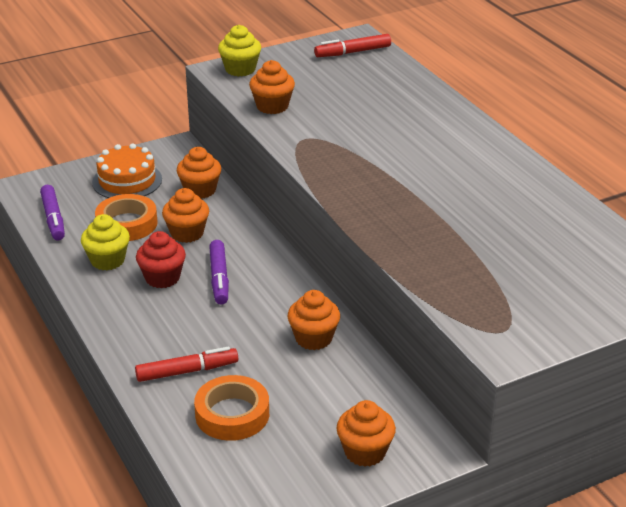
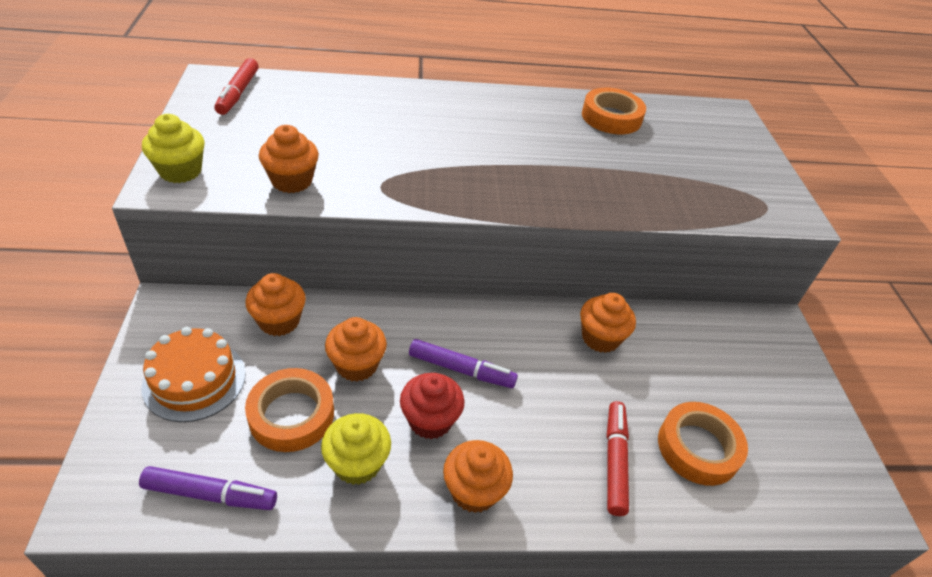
camera: 70 degrees left, 10 degrees up
orange cupcake [336,400,396,467] -> orange cupcake moved to [443,440,513,513]
none -> orange tape [582,88,646,134]

